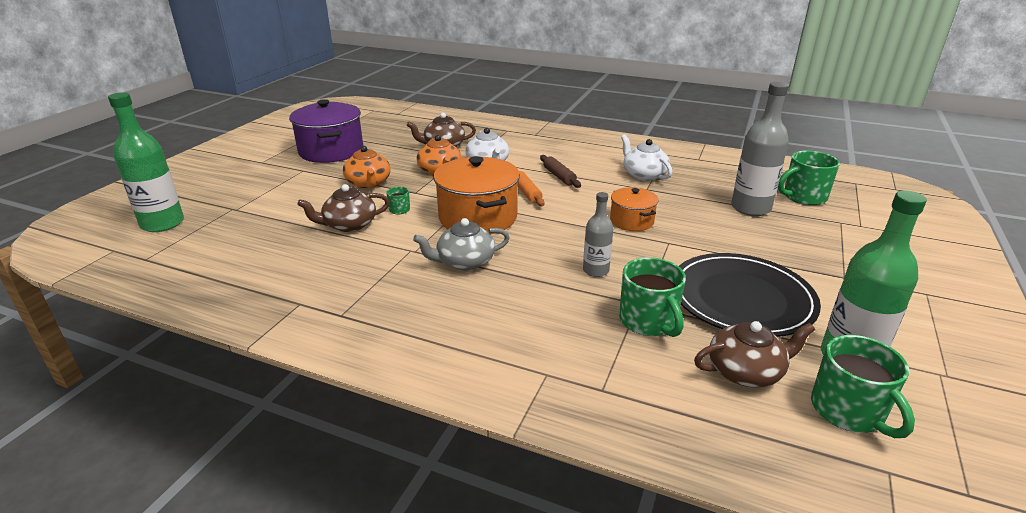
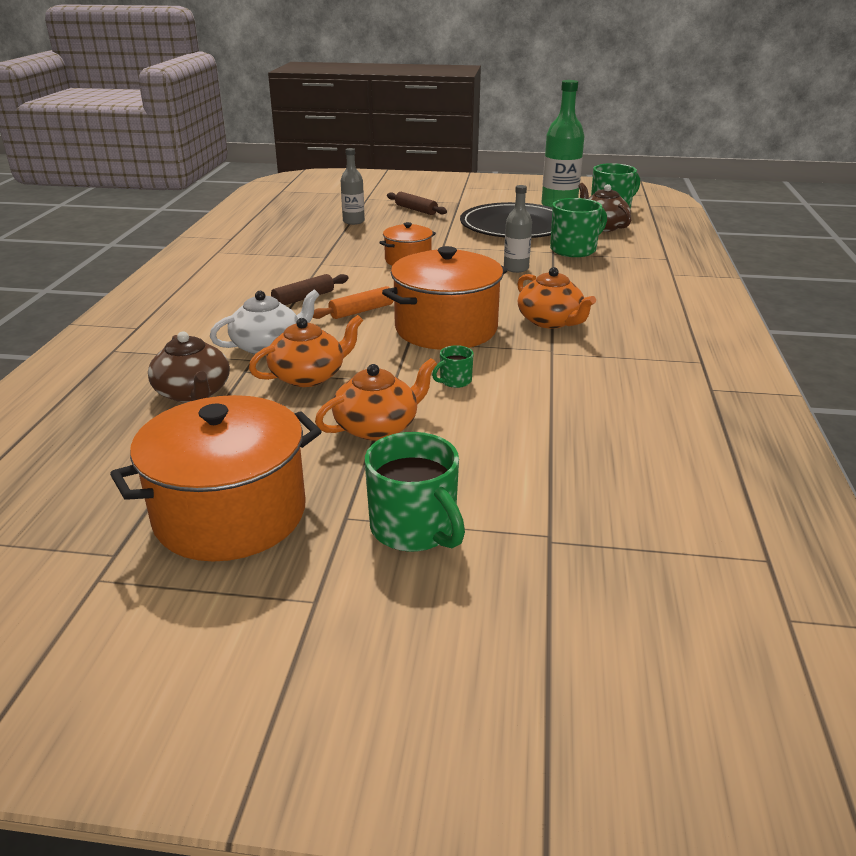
camera: 105 degrees left, 0 degrees up
green bottle [108,92,184,232] -> none
purple pot [289,99,363,163] -> orange pot [110,395,322,562]
brown teapot [297,184,390,232] -> none
grey teapot [413,218,510,271] -> orange teapot [517,267,596,329]
white teapot [621,134,672,181] -> none
grey bottle [731,82,789,216] -> grey bottle [341,148,365,225], size x0.57
green mug [778,151,840,205] -> green mug moved to [365,432,465,552]
none -> brown rolling pin [387,192,447,215]

